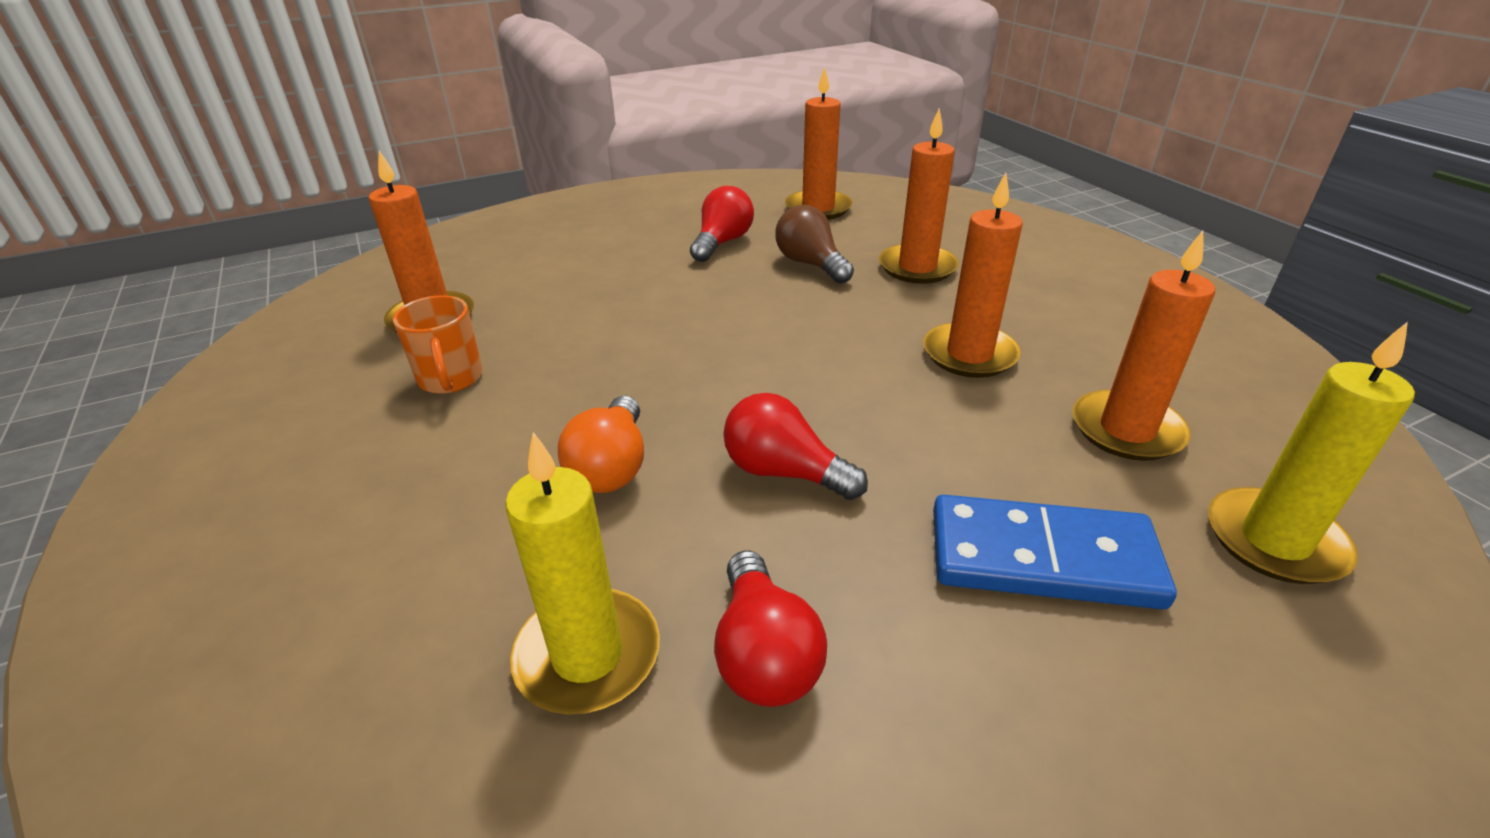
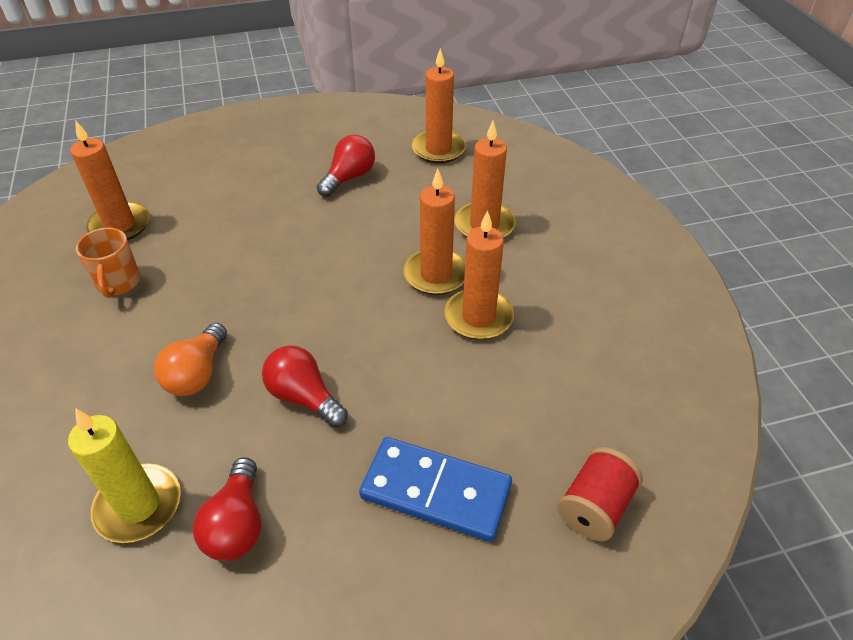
camera: 10 degrees right, 10 degrees up
brown light bulb [775,205,854,284] -> none
orange candle [1073,231,1215,461] -> orange candle moved to [404,169,465,295]
yellow candle [1208,322,1415,584] -> red spool [557,447,643,541]

